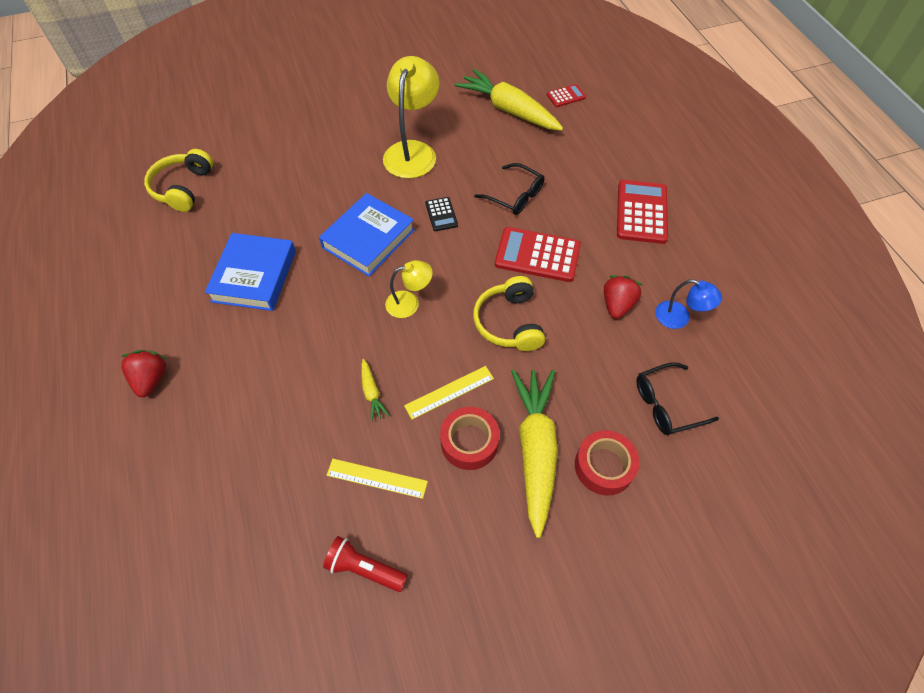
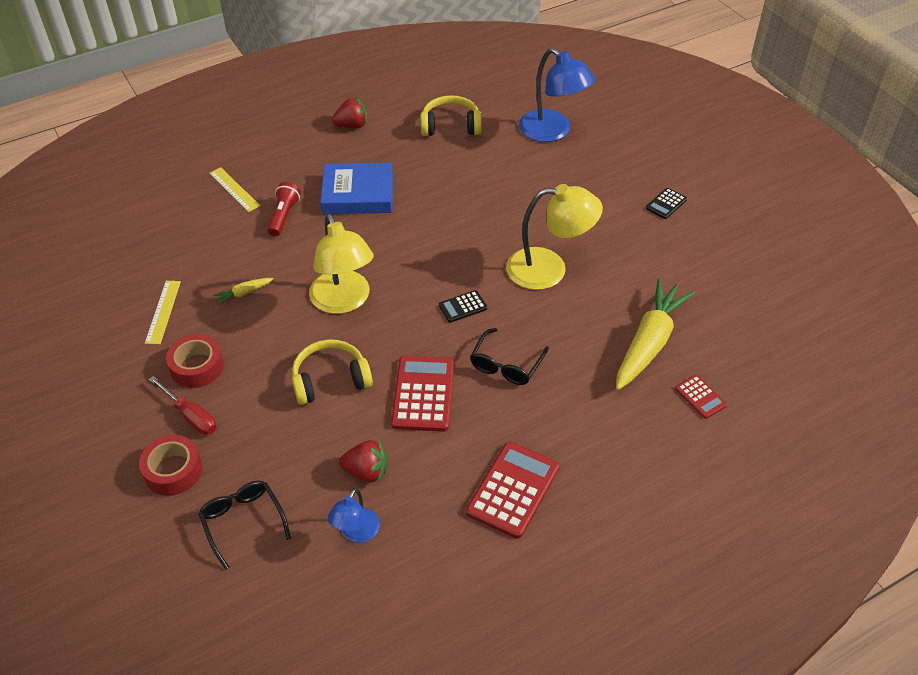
camera: 80 degrees right, 10 degrees down
red strawberry [121,350,166,397] -> red strawberry moved to [332,97,367,128]
blue book [319,193,415,276] -> none
red flashlight [323,536,408,592] -> red flashlight moved to [267,182,301,236]
yellow lamp [385,260,433,318] -> yellow lamp [309,214,374,314], size x1.86
yellow ruler [404,366,494,419] -> yellow ruler moved to [209,167,260,212]
yellow carrot [511,369,558,538] -> red screwdriver [149,376,217,435]
red calculator [617,180,668,244] -> red calculator turned 60 degrees counterclockwise [466,442,559,539]
none -> blue lamp [519,48,595,142]
none -> black calculator [646,188,687,219]

